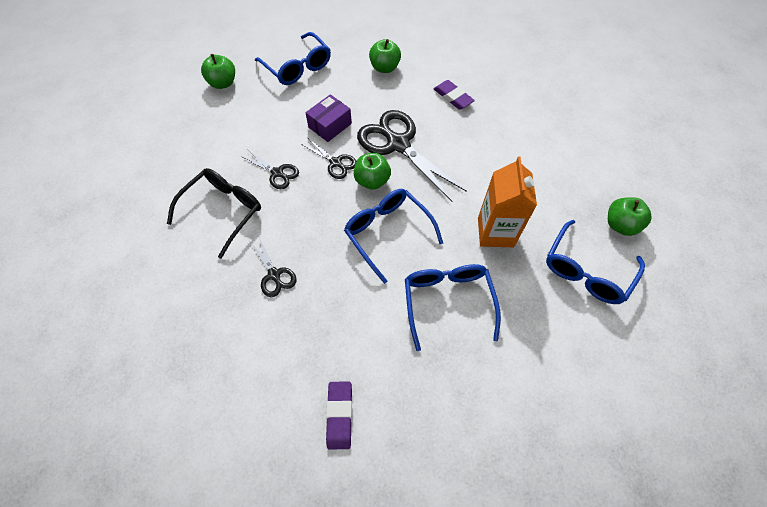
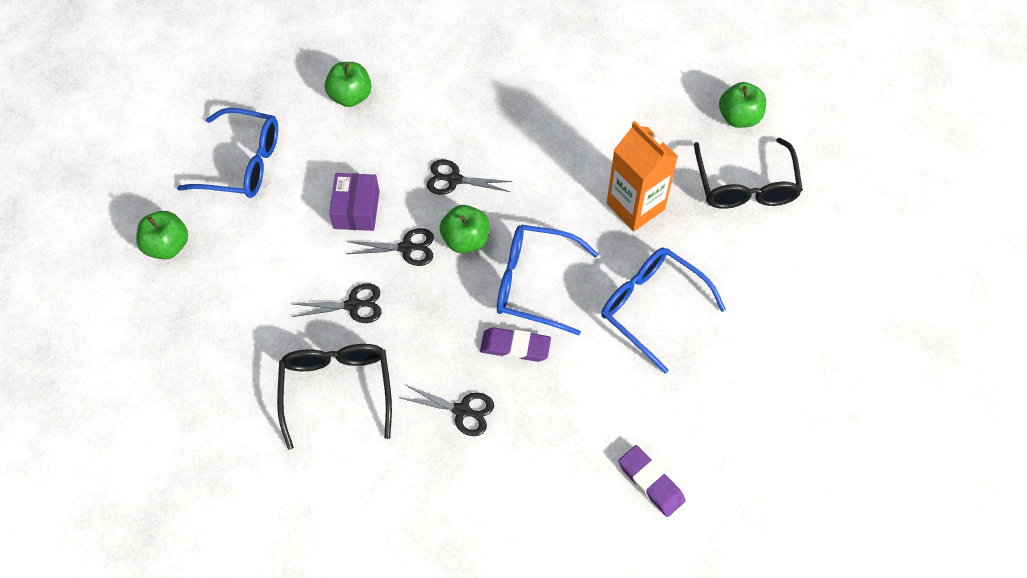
camera: 40 degrees left, 0 degrees up
black scissors [357,110,467,201] -> black scissors [426,159,513,195], size x0.49
purple eraser [434,80,475,110] -> purple eraser moved to [480,328,551,362]
blue glasses [546,220,645,304] -> black glasses [694,138,803,209]

